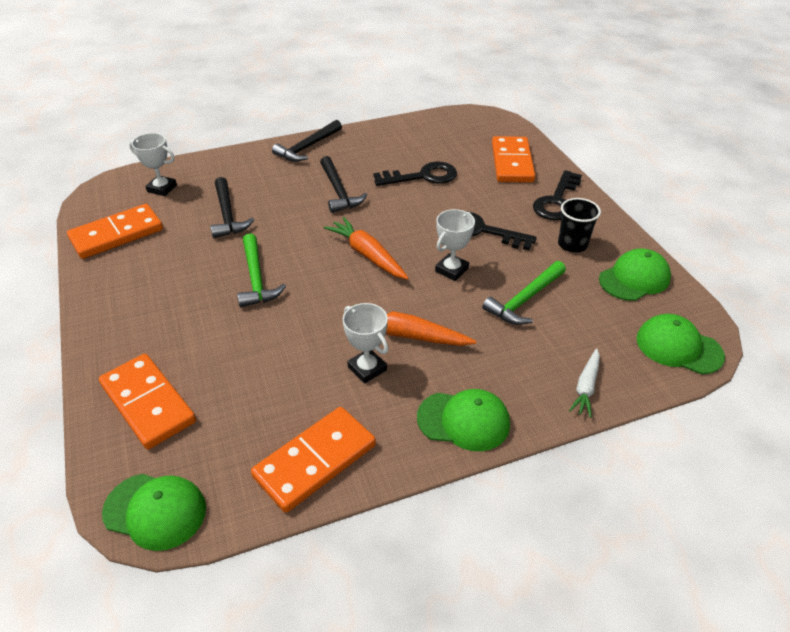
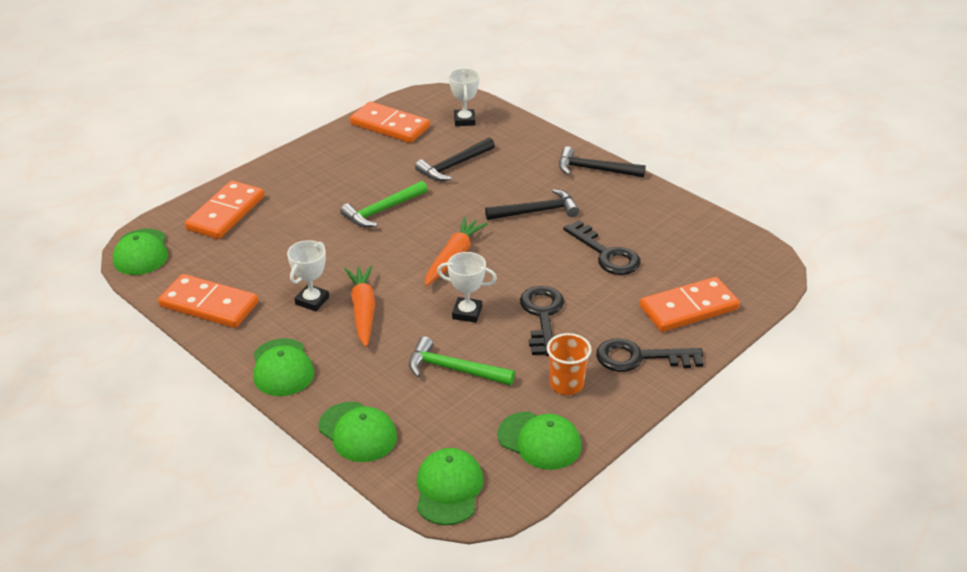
camera: 65 degrees right, 5 degrees down
black hammer [320,156,368,213] -> black hammer turned 150 degrees counterclockwise [485,189,579,220]
black cup [558,198,601,253] -> orange cup [547,333,592,395]
white carrot [569,348,600,418] -> green cap [318,402,397,462]

